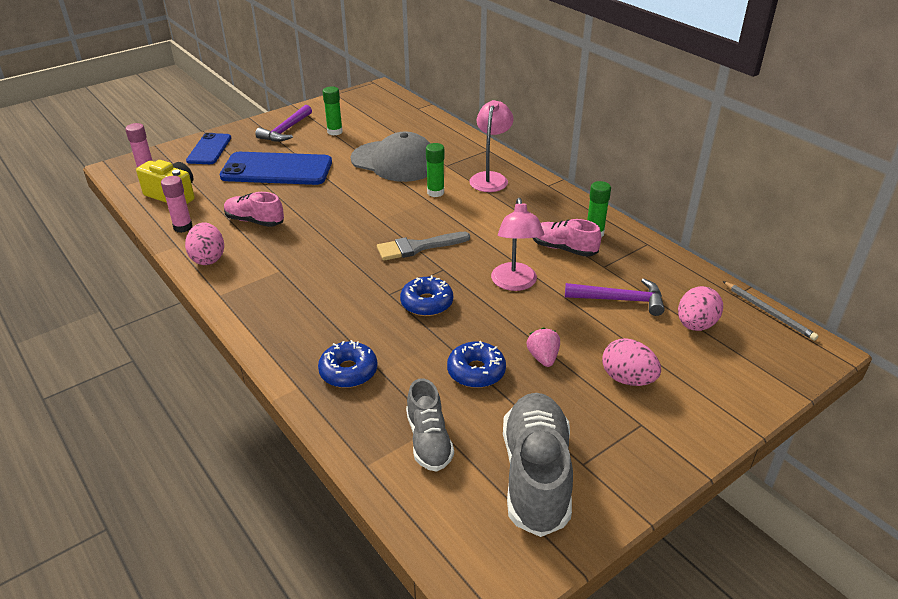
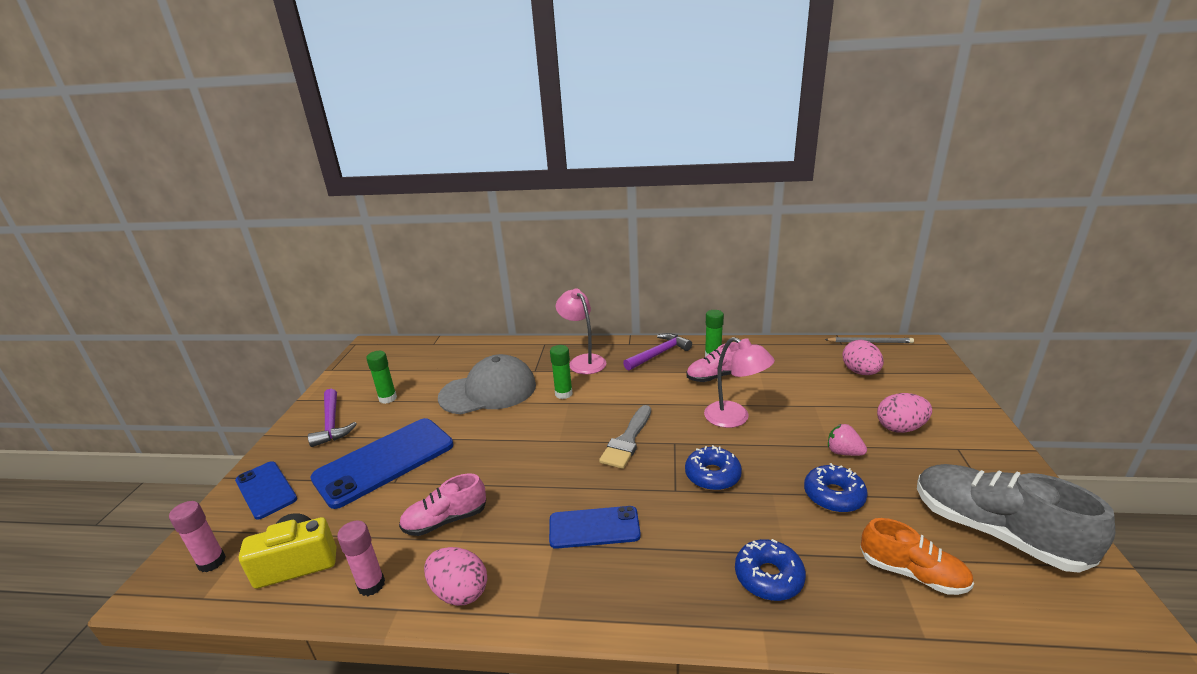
camera: 45 degrees left, 10 degrees down
grey shoe [406,379,454,472] -> orange shoe [860,518,974,595]
purple hammer [565,278,665,316] -> purple hammer moved to [623,333,692,371]
none -> blue phone [549,506,641,549]

